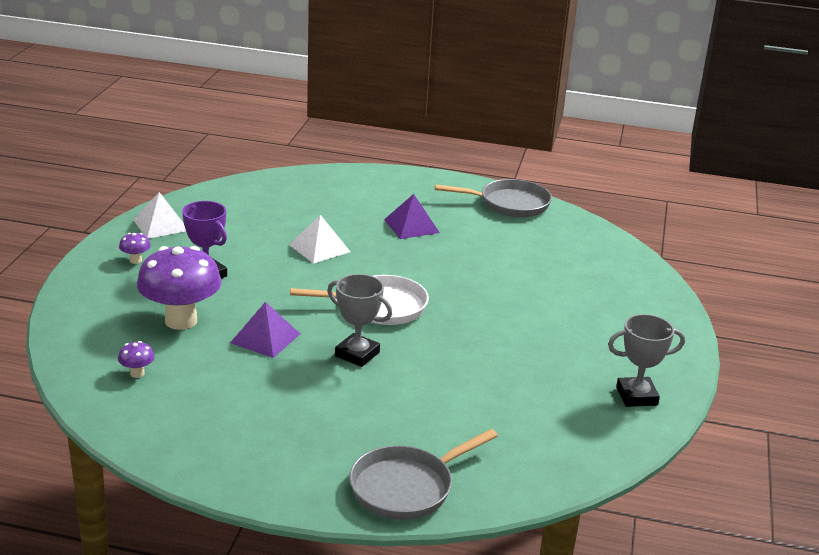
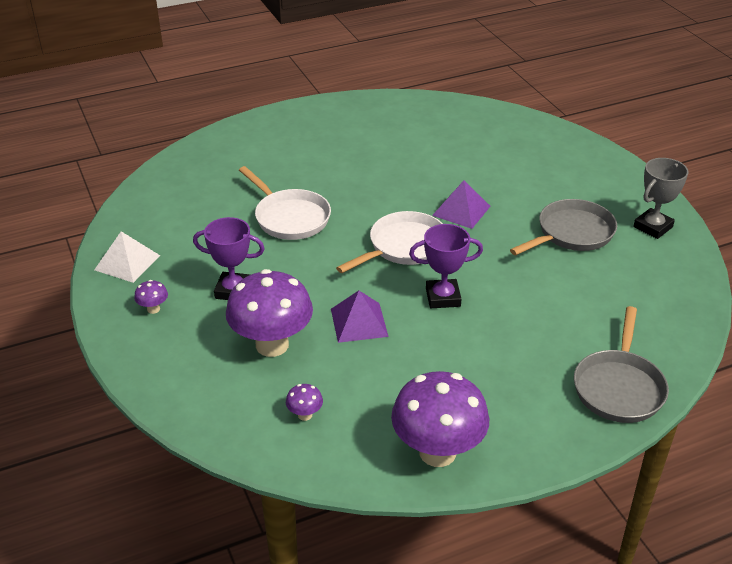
camera: 35 degrees left, 10 degrees up
white pyramid [289,215,351,264] -> white pan [239,166,331,240]
grey trophy [327,274,392,367] -> purple trophy [409,224,483,308]
purple pyramid [384,194,440,239] -> purple pyramid moved to [432,181,491,229]
grey pan [435,179,552,218] -> grey pan moved to [510,199,617,255]
none -> purple mushroom [391,371,489,467]

